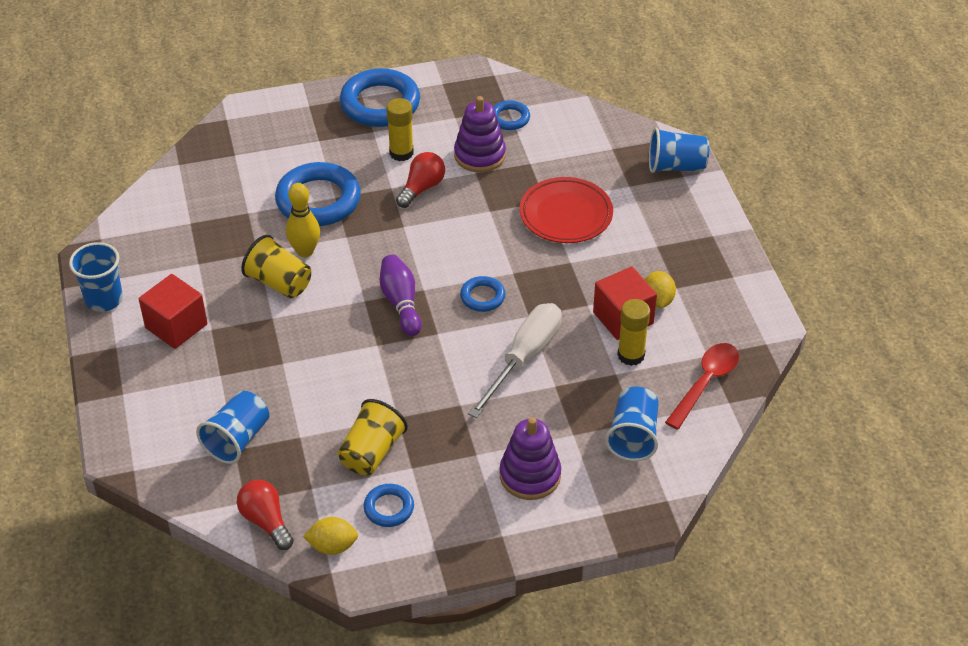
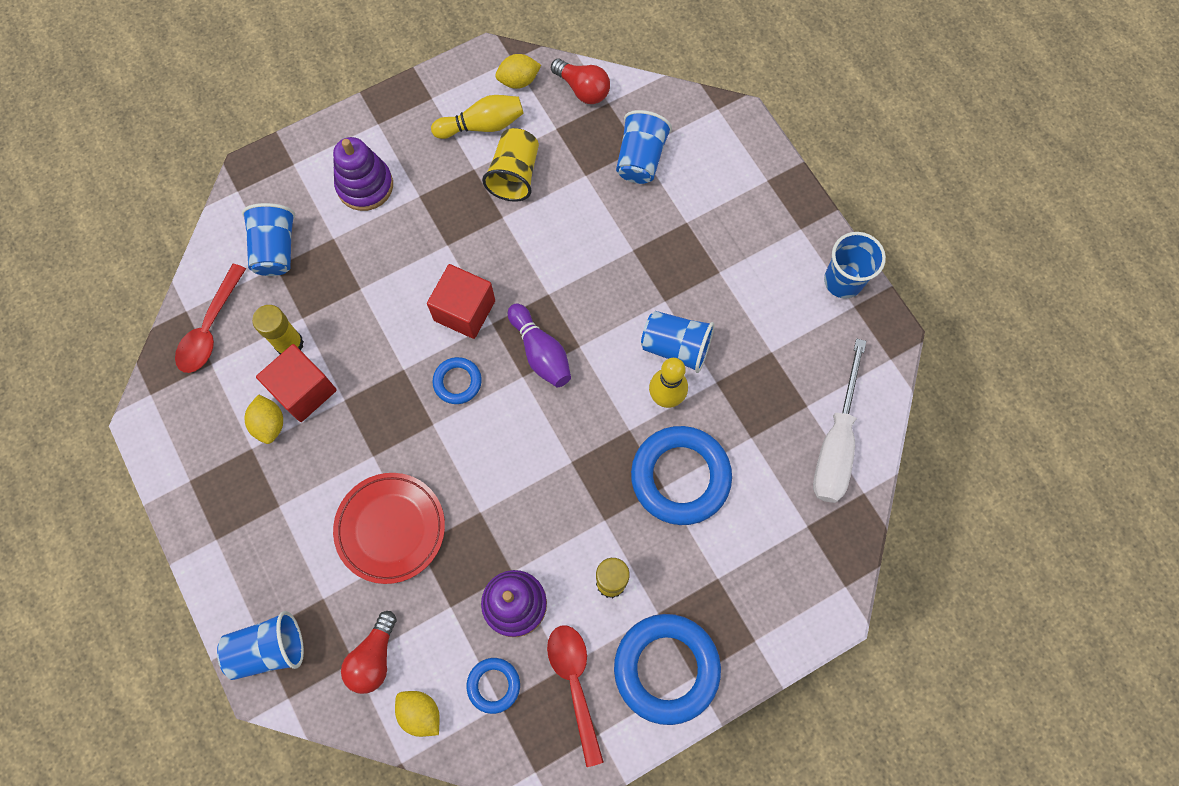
camera: 165 degrees right, 25 degrees up
red cube [139,274,207,349] -> red cube moved to [427,264,495,339]
yellow cup [241,235,311,299] -> blue cup [641,311,715,373]
blue ring [364,484,414,527] -> yellow bowling pin [431,95,524,139]
red light bulb [396,152,445,208] -> red light bulb moved to [341,611,397,694]
white screwdriver [468,303,562,418] -> white screwdriver moved to [813,339,866,503]
none -> yellow lemon [395,691,440,737]
none -> red spoon [547,625,604,767]

